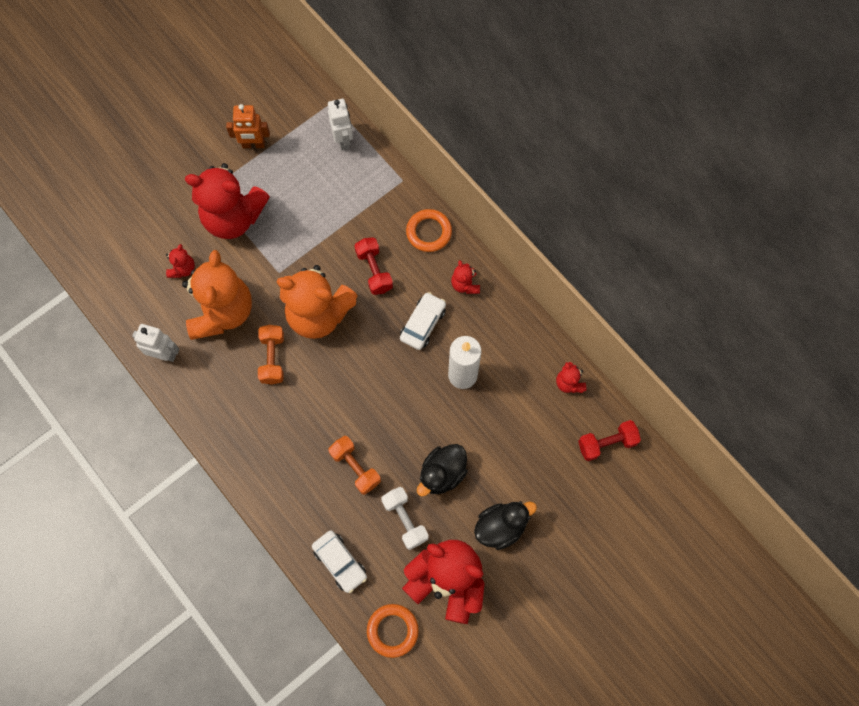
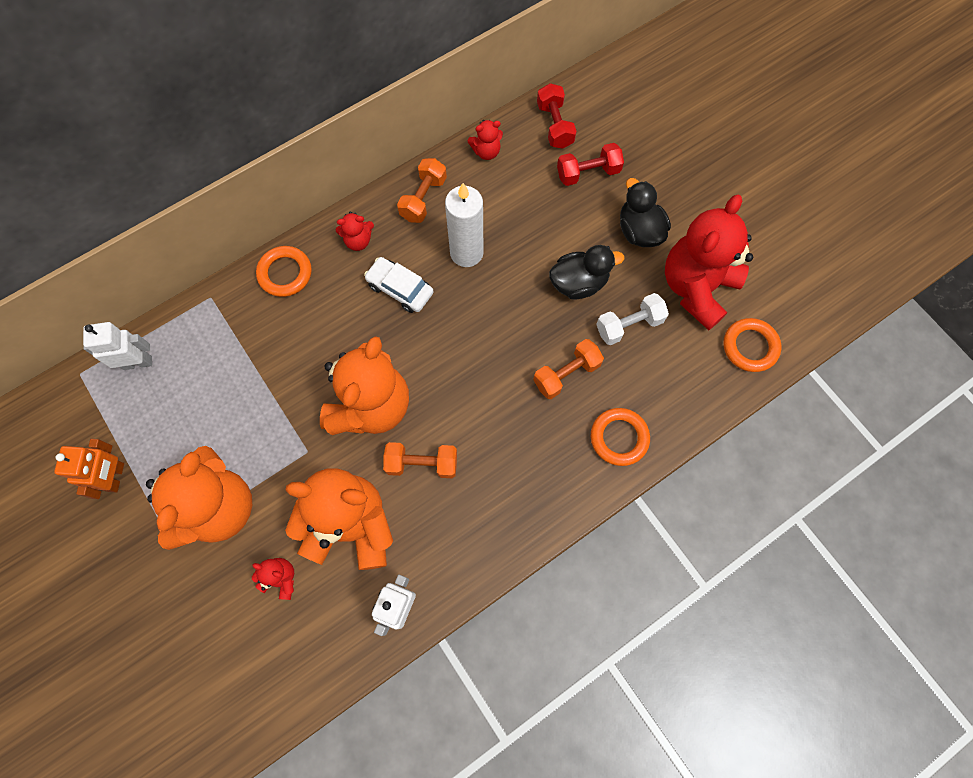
camera: 85 degrees left, 0 degrees up
red teddy bear [185,163,270,239] -> orange teddy bear [146,446,252,550]
white car [312,530,367,593] -> none
red dumbbell [355,237,393,295] -> red dumbbell moved to [557,143,624,186]
black duck [417,444,468,496] -> black duck turned 60 degrees counterclockwise [549,245,624,299]
none -> orange dumbbell [397,158,447,223]
none -> orange ring [591,408,650,466]

